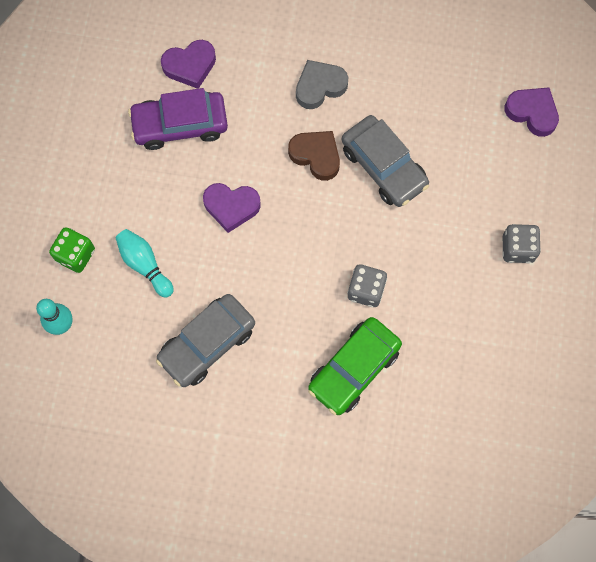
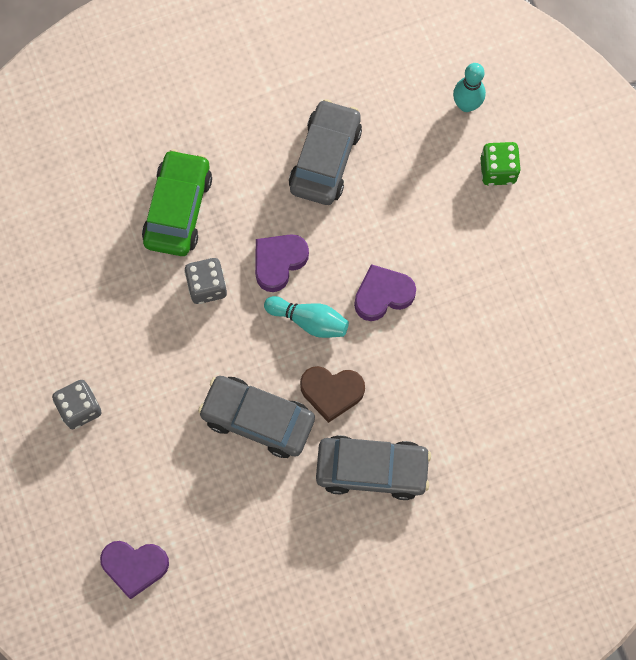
camera: 150 degrees right, 0 degrees up
turquoise bowling pin [115,229,174,298] -> turquoise bowling pin moved to [264,296,349,338]
purple car [128,88,228,150] -> none
purple heart [161,40,216,89] -> purple heart moved to [255,234,309,292]
grey heart [296,60,348,109] -> grey car [316,435,431,500]

